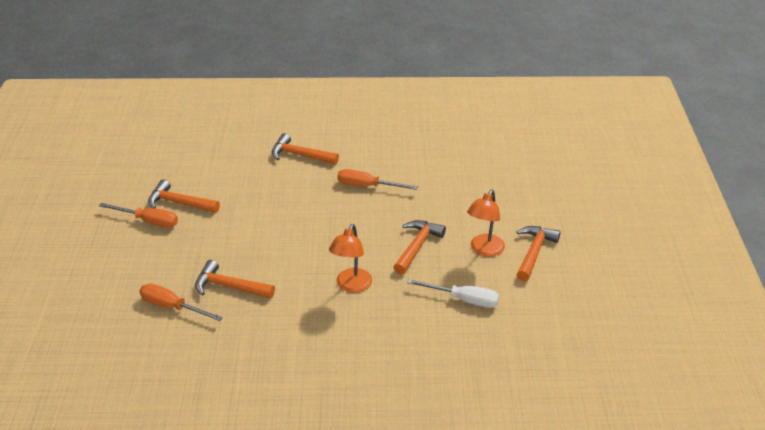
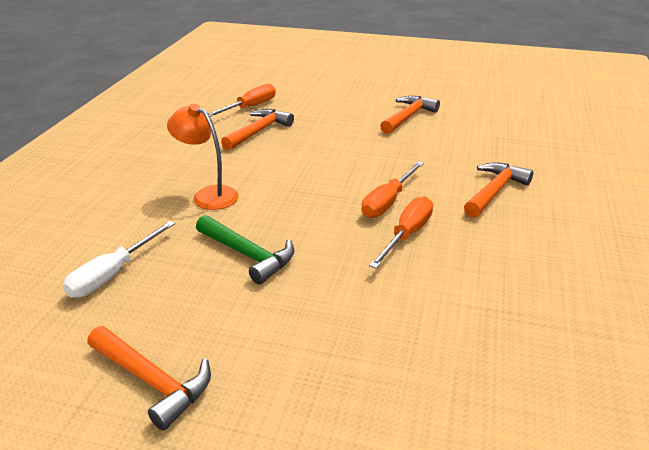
camera: 105 degrees right, 5 degrees down
orange screwdriver [99,203,178,228] -> orange screwdriver moved to [362,161,424,218]
orange hammer [393,220,446,275] -> green hammer [196,215,294,284]
orange lamp [467,190,505,257] -> none

